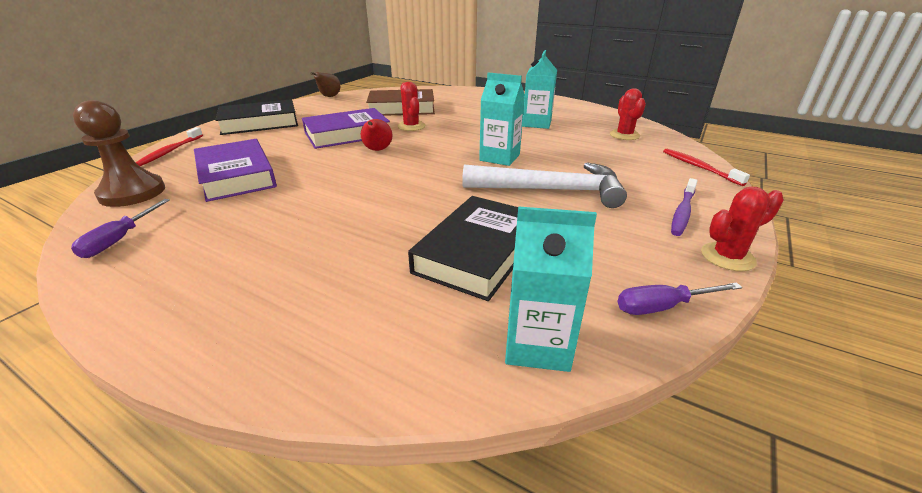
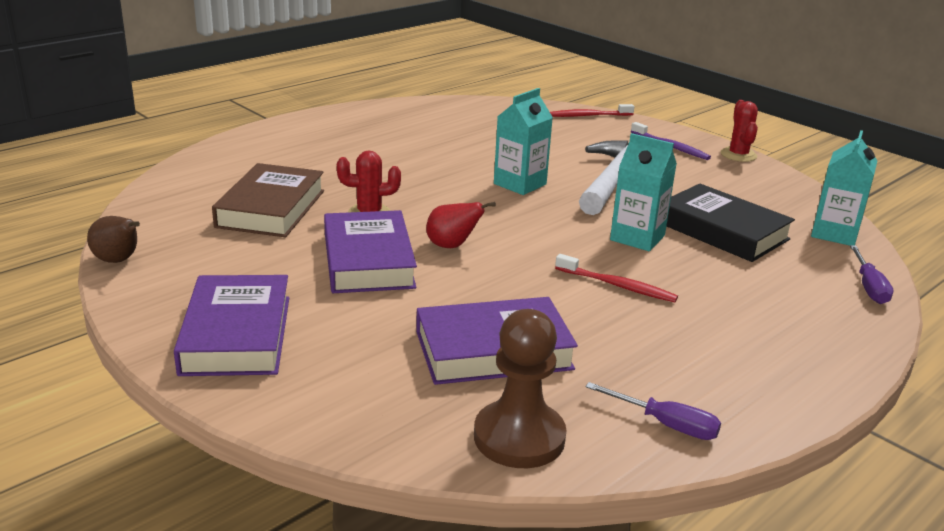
camera: 75 degrees left, 5 degrees down
red toothbrush [135,127,203,166] -> red toothbrush moved to [555,254,678,302]
black book [215,99,298,135] -> purple book [174,275,289,376]
turquoise carton [522,50,557,129] -> turquoise carton moved to [610,133,677,251]
red cactus [610,88,646,140] -> none
purple screwdriver [617,282,742,315] -> purple screwdriver moved to [850,245,893,304]

